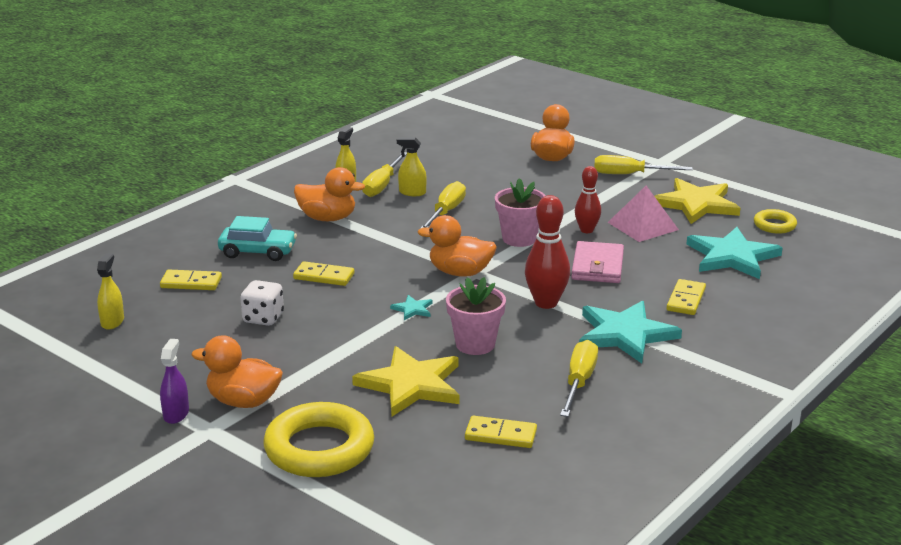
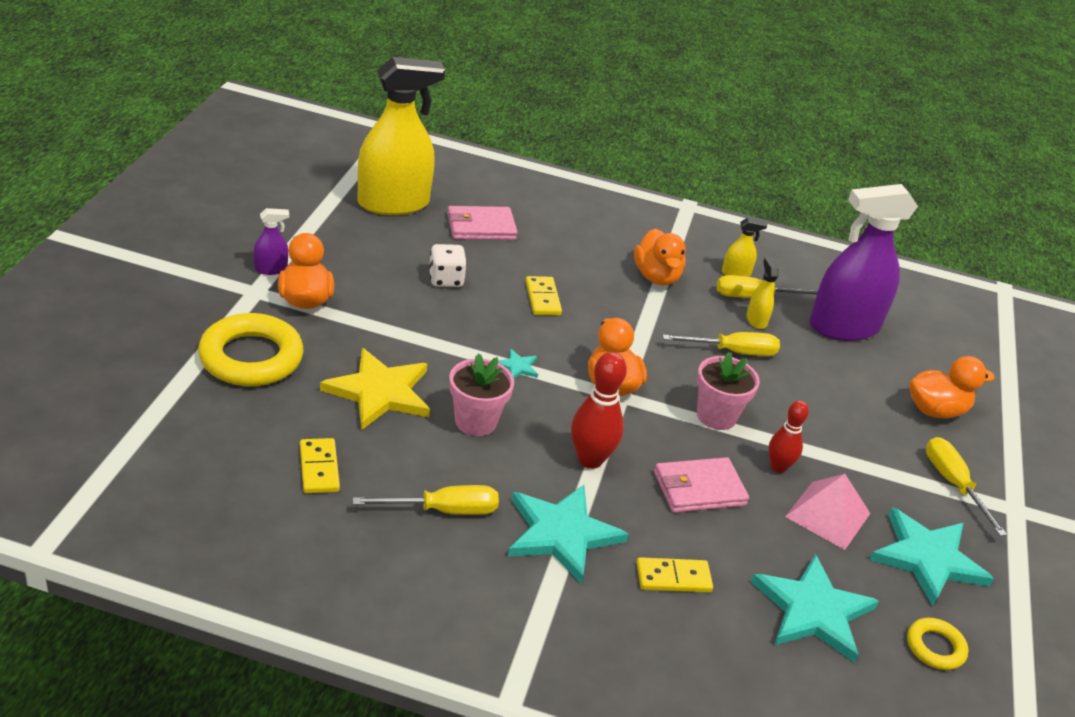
camera: 60 degrees right, 10 degrees up
yellow spray bottle [97,253,124,330] -> yellow spray bottle [358,57,445,215], size x2.44
yellow domino [160,270,222,290] -> pink wallet [447,206,518,240]
turquoise car [218,216,297,261] -> none
yellow star [655,178,740,224] -> turquoise star [869,507,994,606]
none -> purple spray bottle [809,184,918,341]

